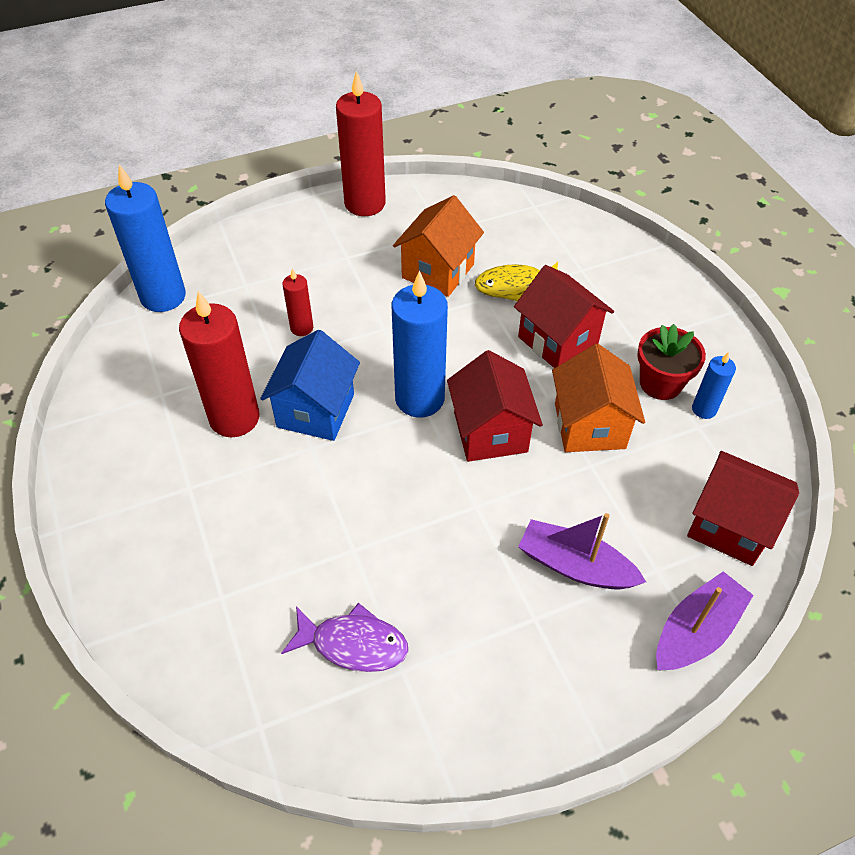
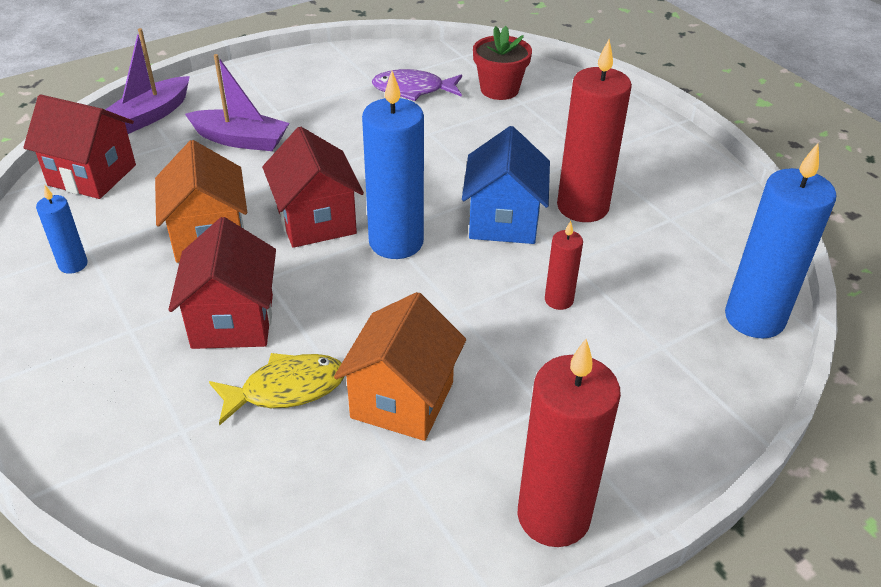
camera: 170 degrees right, 10 degrees down
red house [514,265,614,368] -> red house turned 45 degrees clockwise [168,217,276,349]
red flower pot [637,324,706,400] -> red flower pot moved to [473,26,532,100]

